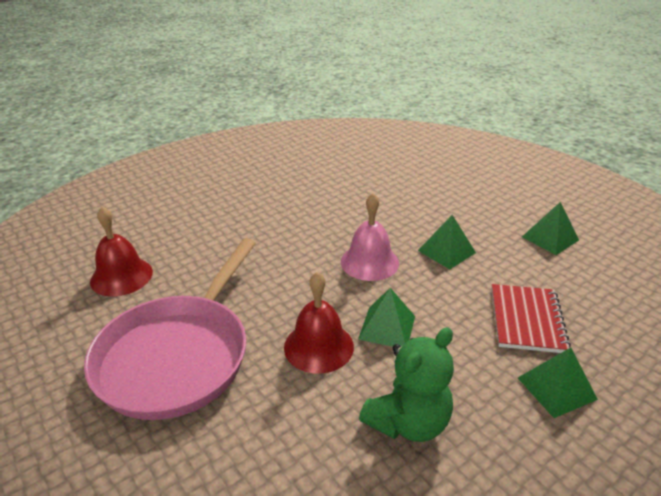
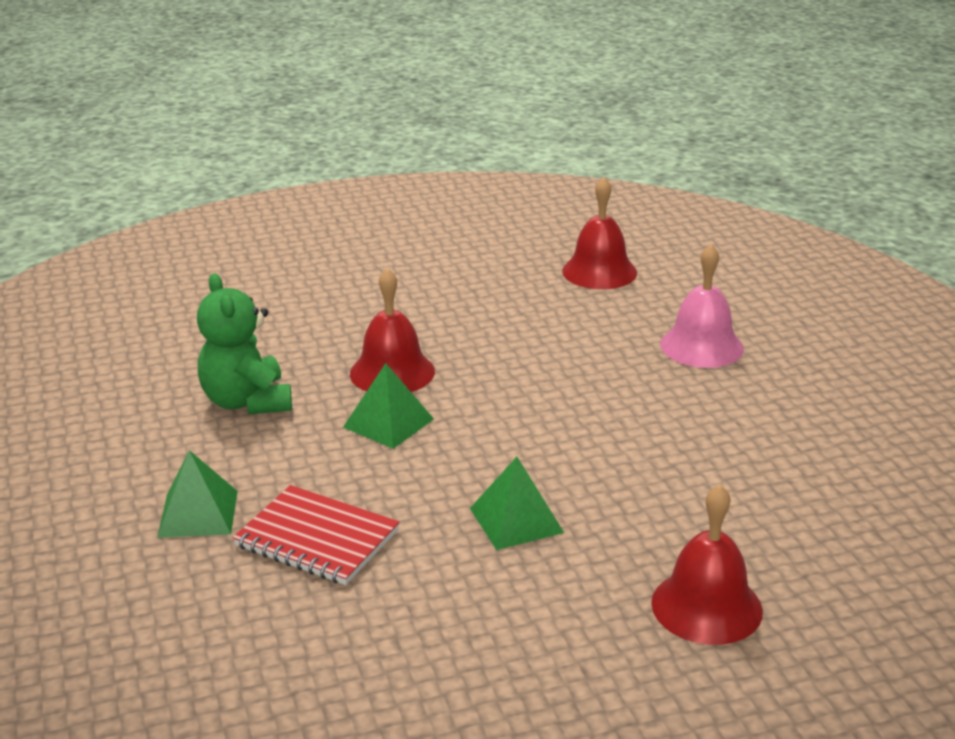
camera: 110 degrees right, 5 degrees down
pink pan [84,238,256,420] -> none
pink bell [341,193,399,281] -> pink bell moved to [660,244,744,368]
green pyramid [522,202,579,255] -> none
none -> red bell [651,484,763,645]

